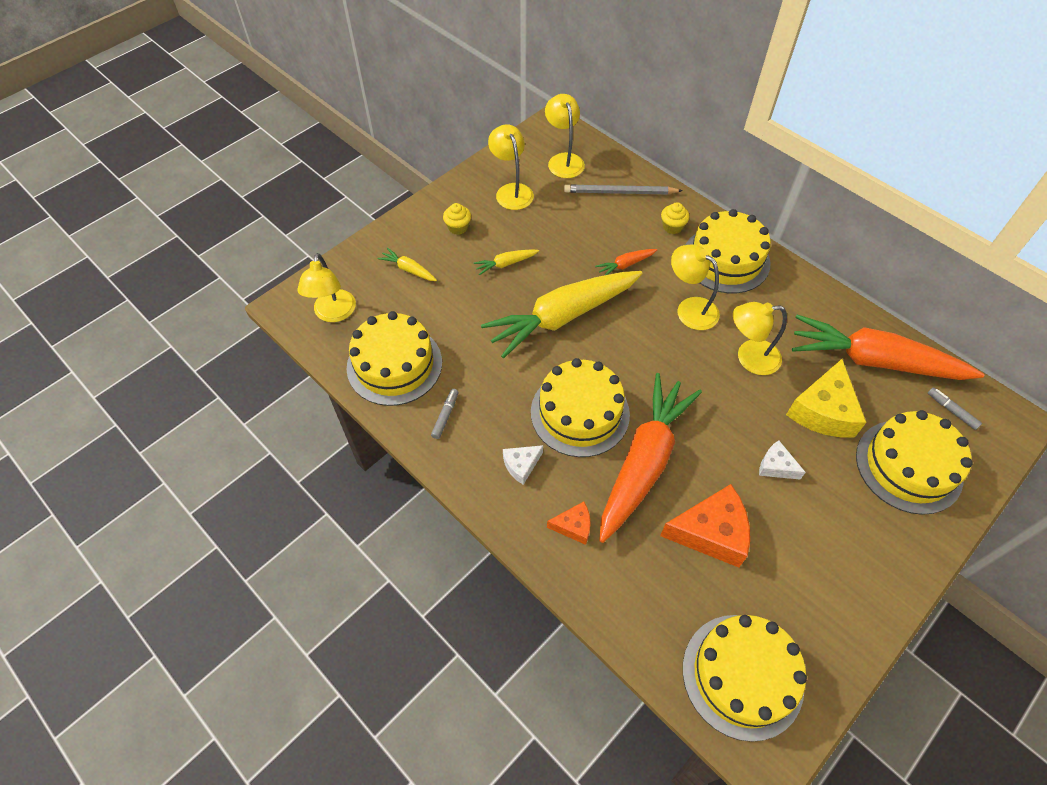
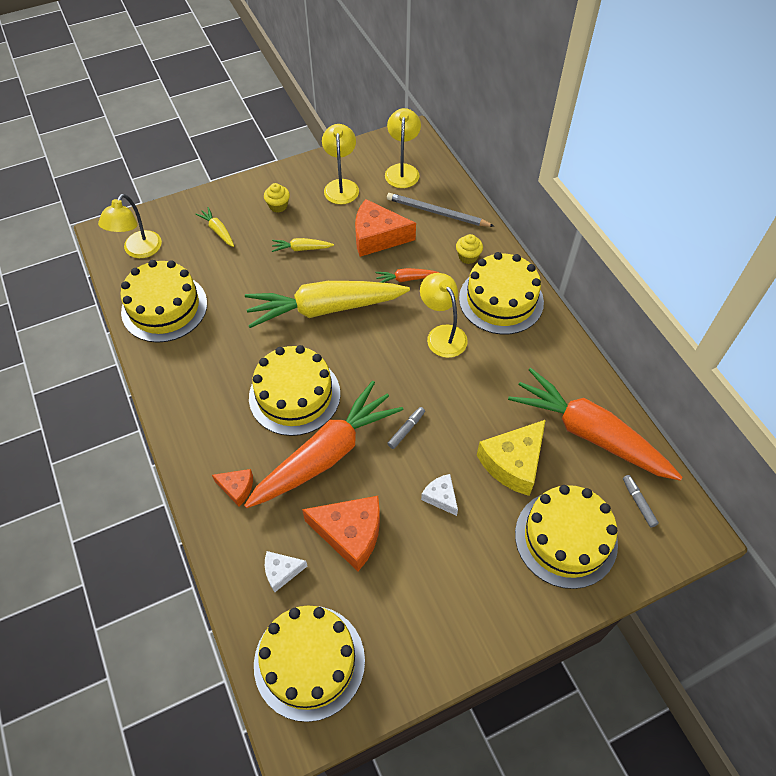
camera: 20 degrees right, 0 degrees up
grey marker [431,389,459,439] -> grey marker moved to [387,407,425,449]
white cheese [503,445,543,485] -> white cheese moved to [265,551,307,592]
yellow lamp [733,302,787,375] -> none
none -> orange cheese [355,199,416,257]

